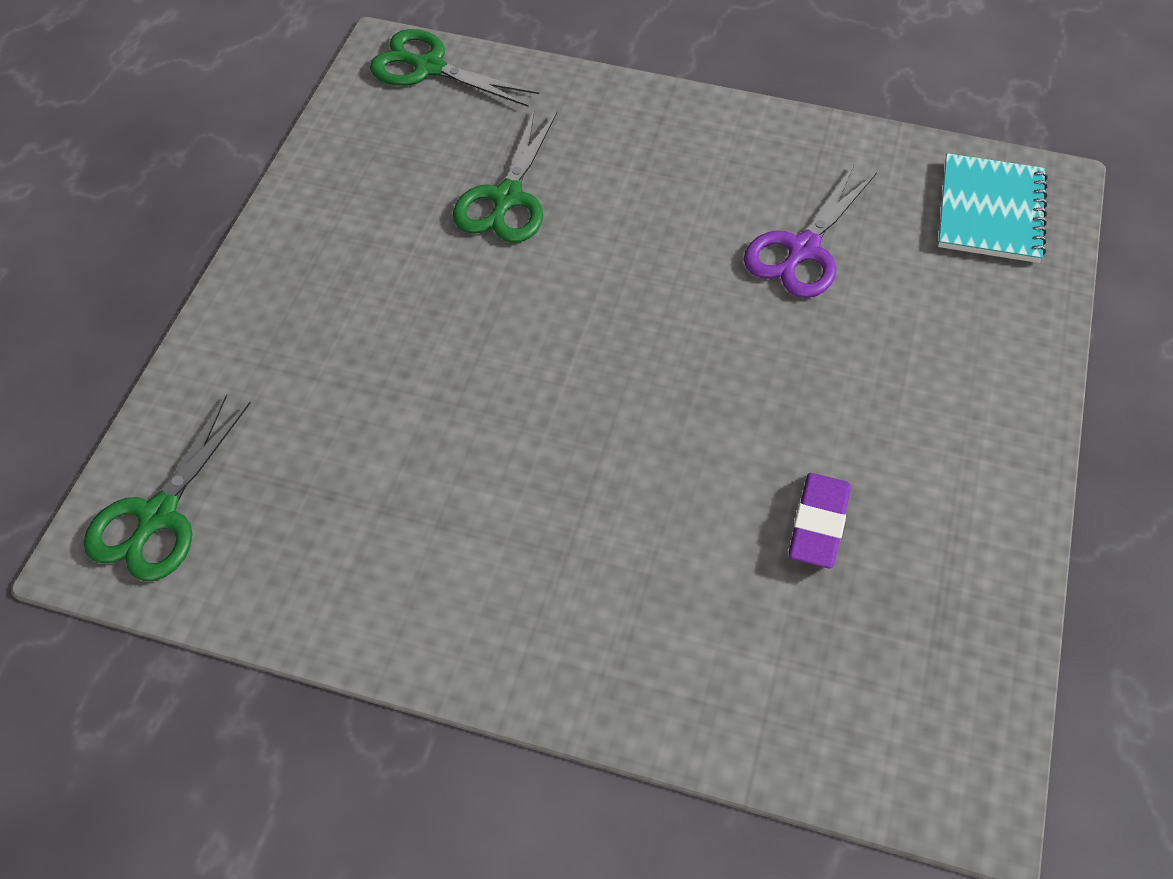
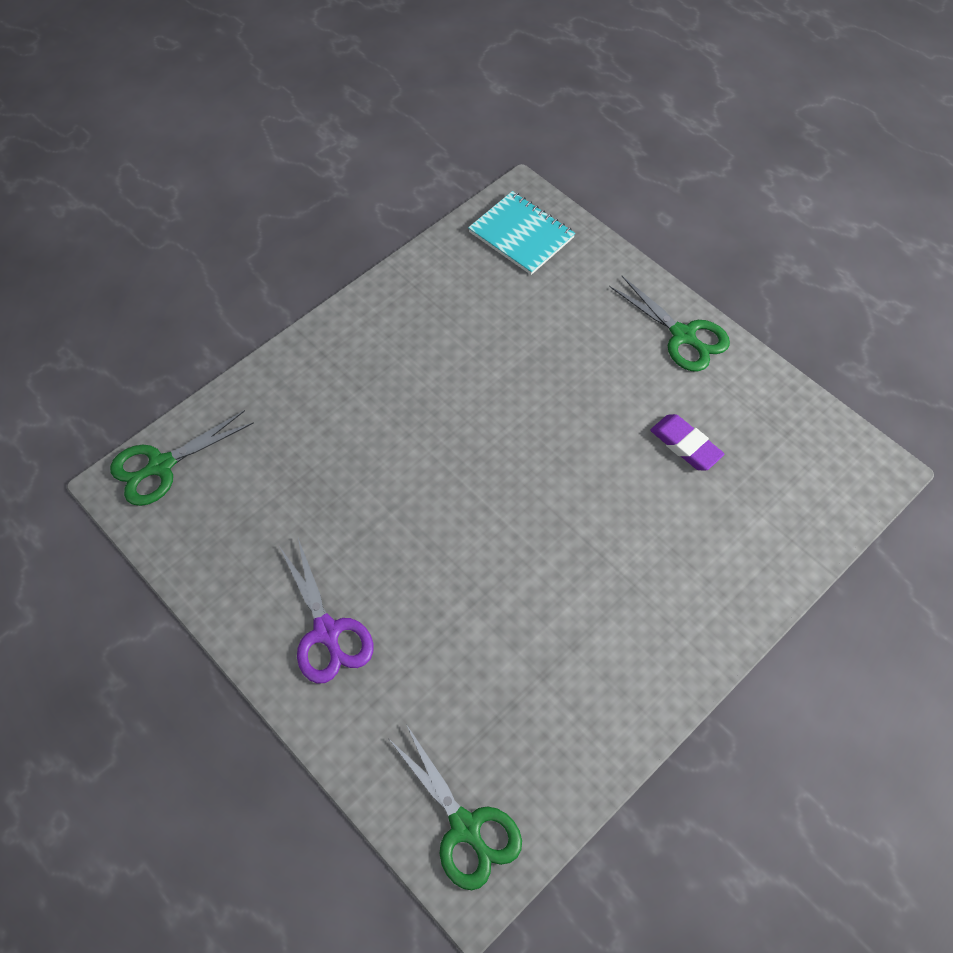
camera: 60 degrees left, 5 degrees up
green scissors [453,108,557,243] -> green scissors moved to [609,276,730,372]
purple scissors [744,165,877,298] -> purple scissors moved to [279,538,373,684]

